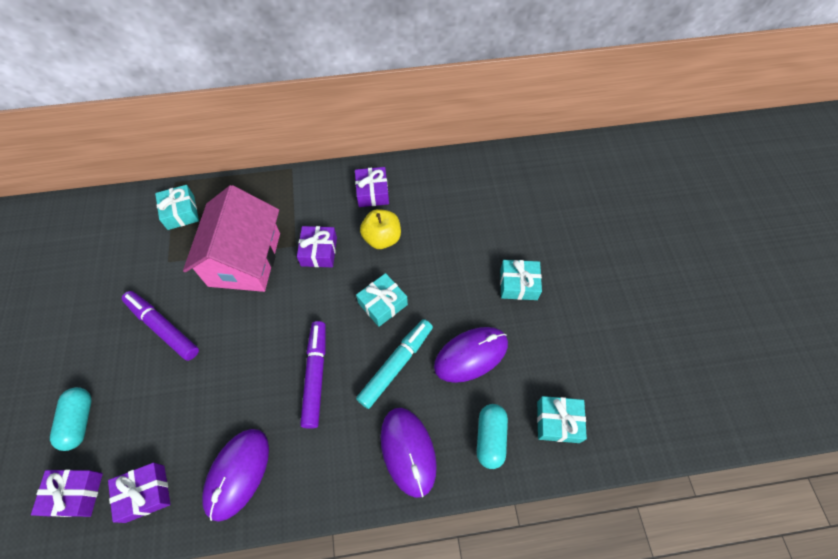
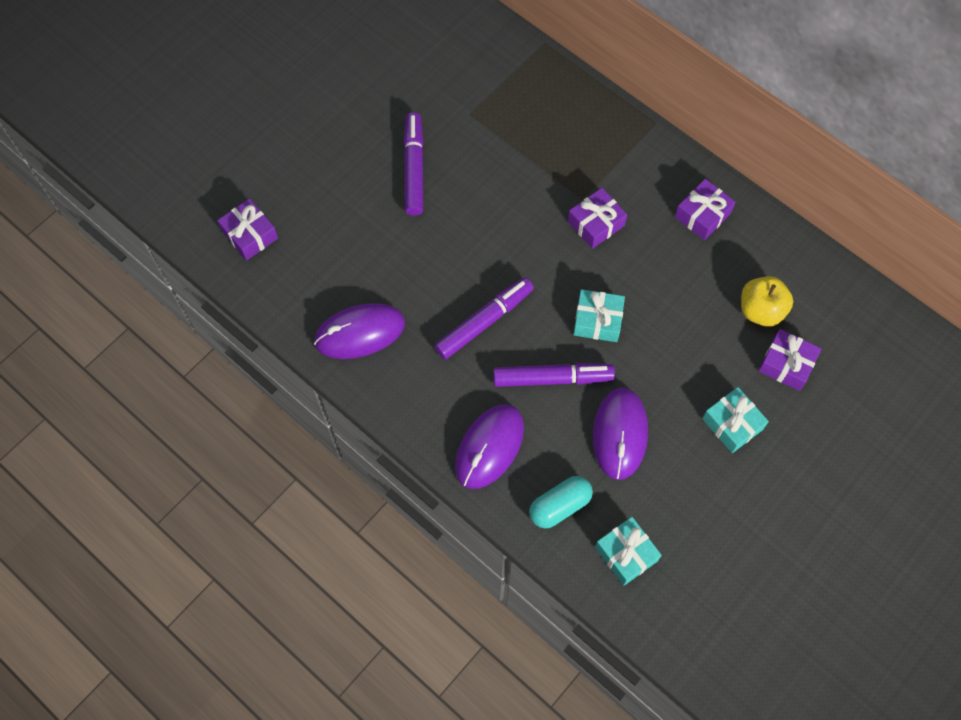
camera: 50 degrees right, 5 degrees up
turquoise capsule [50,387,91,451] -> none
purple gift [108,463,171,523] -> purple gift moved to [758,329,821,391]
turquoise gift [155,185,199,230] -> none
pink house [183,185,280,292] -> none
turquoise marker [356,319,433,409] -> purple marker [493,363,615,387]
yellow apple [360,209,401,249] -> yellow apple moved to [741,276,793,327]
purple mouse [434,327,508,383] -> purple mouse turned 75 degrees clockwise [593,388,648,480]

